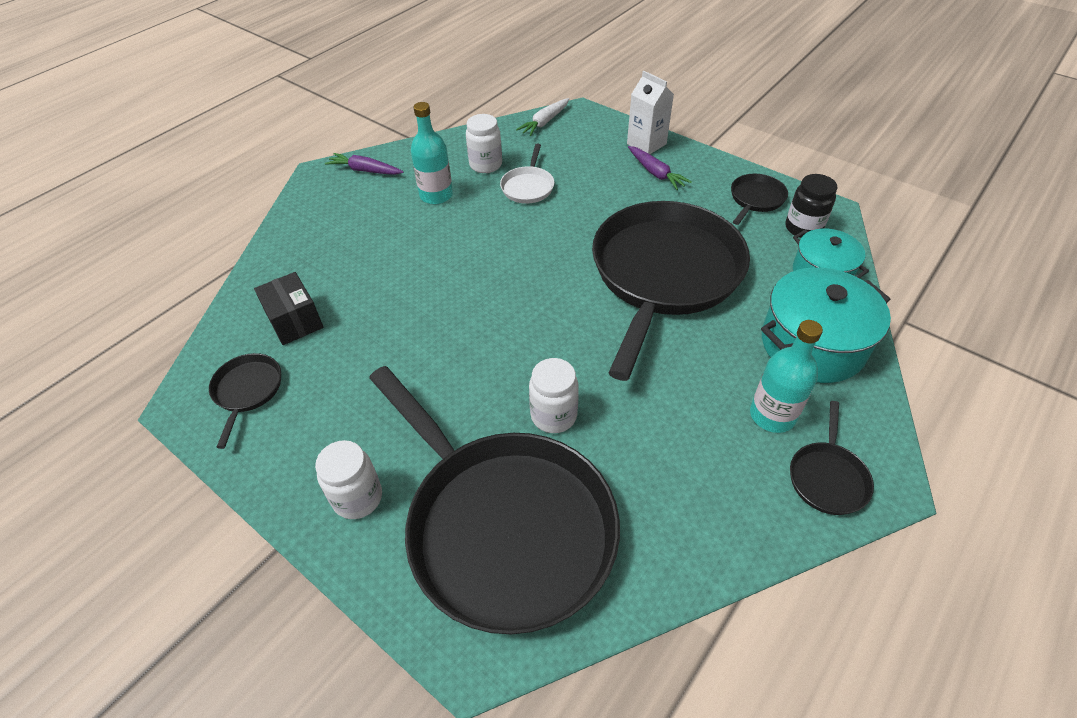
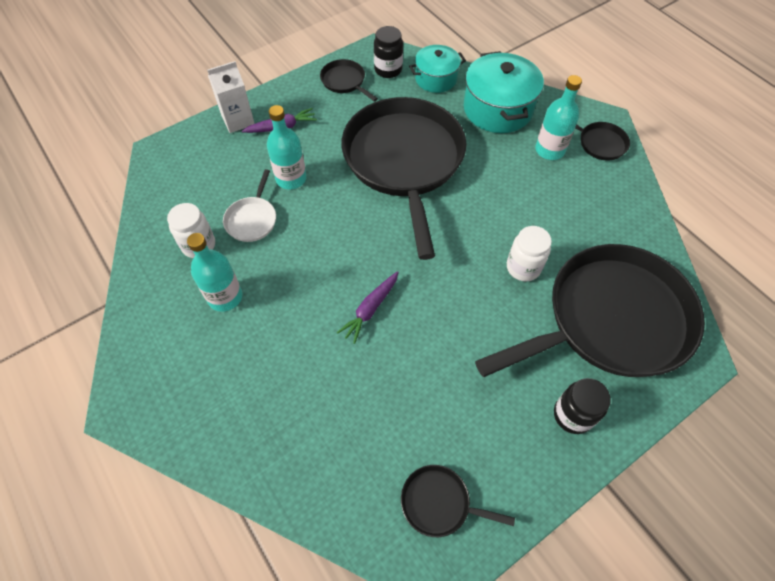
camera: 75 degrees left, 10 degrees up
black box [254,272,323,345] -> none
white jar [315,440,382,519] -> black jar [554,378,611,434]
purple carrot [325,153,404,175] -> purple carrot moved to [337,271,399,344]
white pan [500,143,554,204] -> white pan turned 75 degrees clockwise [223,169,276,242]
white carrot [516,98,569,136] -> none
black pan [592,201,750,381] -> black pan turned 45 degrees clockwise [342,97,466,260]
none -> turquoise bottle [267,105,307,189]

